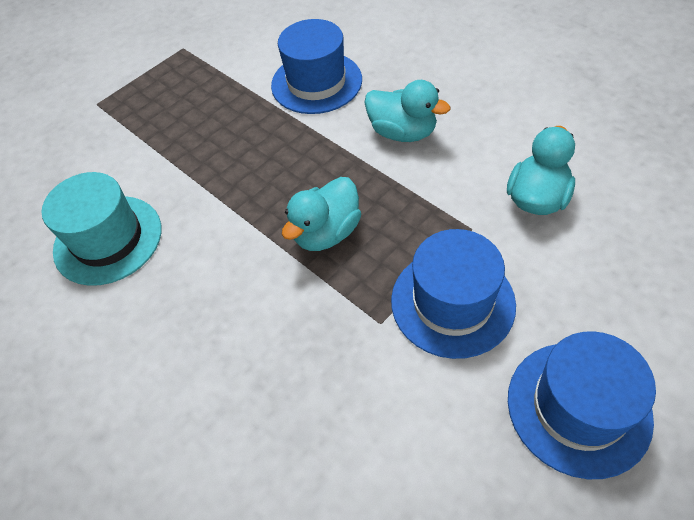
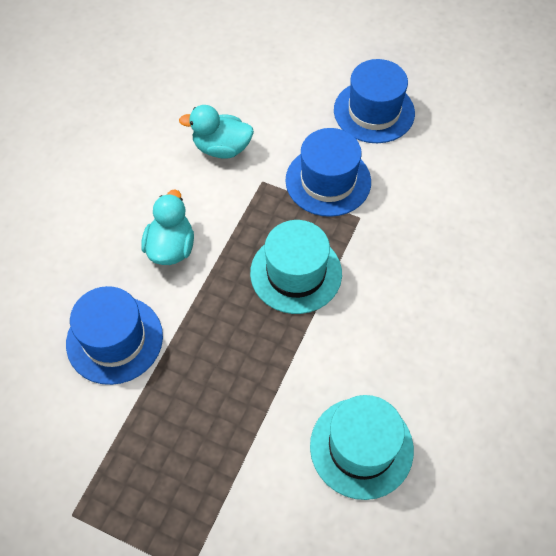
camera: 115 degrees left, 5 degrees up
turquoise duck [282,177,361,251] -> turquoise hat [250,220,342,314]

